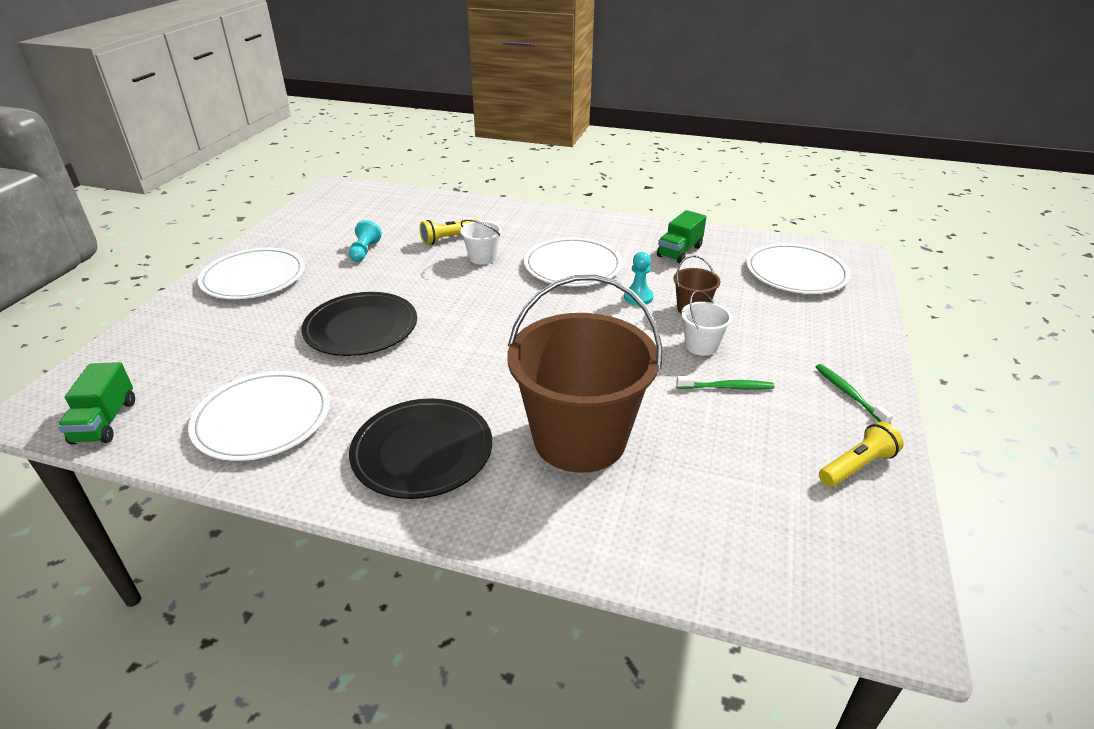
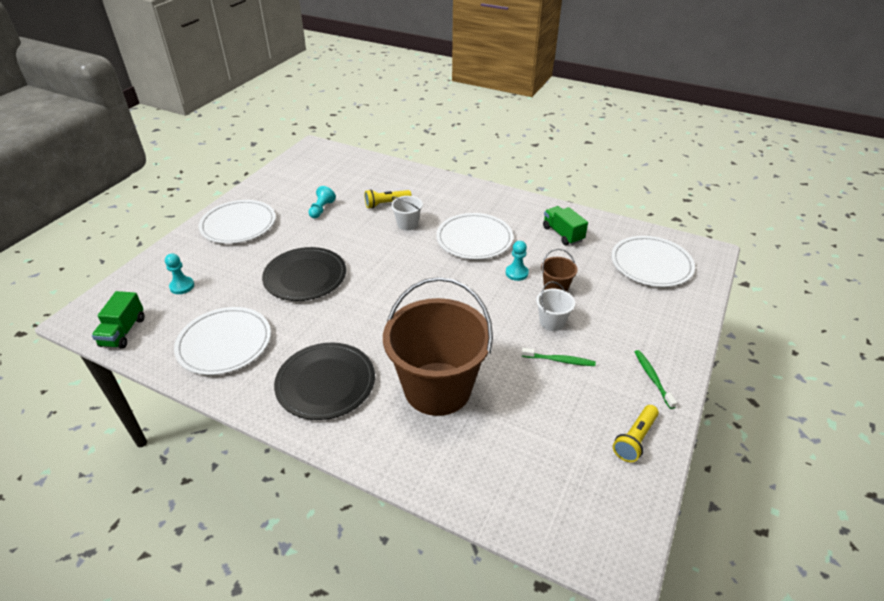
camera: 10 degrees right, 5 degrees up
green truck [657,210,707,263] -> green truck turned 105 degrees clockwise [543,206,588,245]
yellow flashlight [819,421,904,487] -> yellow flashlight turned 150 degrees clockwise [613,405,659,462]
none -> turquoise pawn [165,253,194,294]

